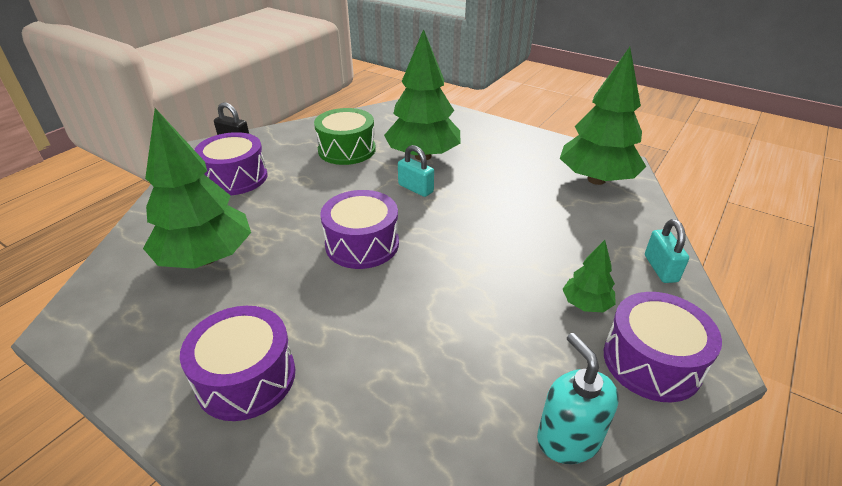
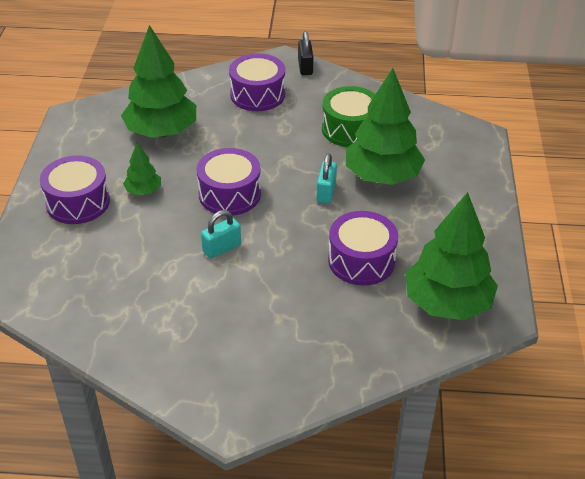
camera: 60 degrees right, 5 degrees up
turquoise soap dispenser [537,333,619,464] -> none
green tree [563,240,616,312] -> green tree moved to [123,143,161,195]
purple drum [604,292,722,402] -> purple drum moved to [328,211,398,286]
turquoise padlock [645,219,689,283] -> turquoise padlock moved to [201,210,241,259]

